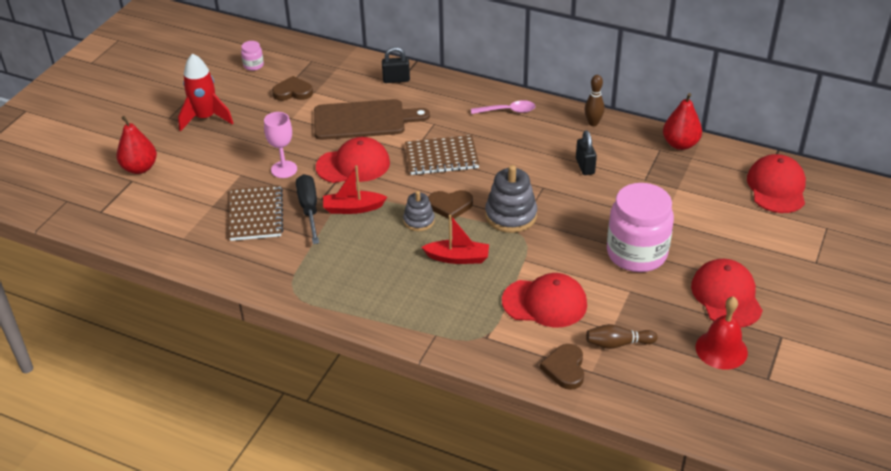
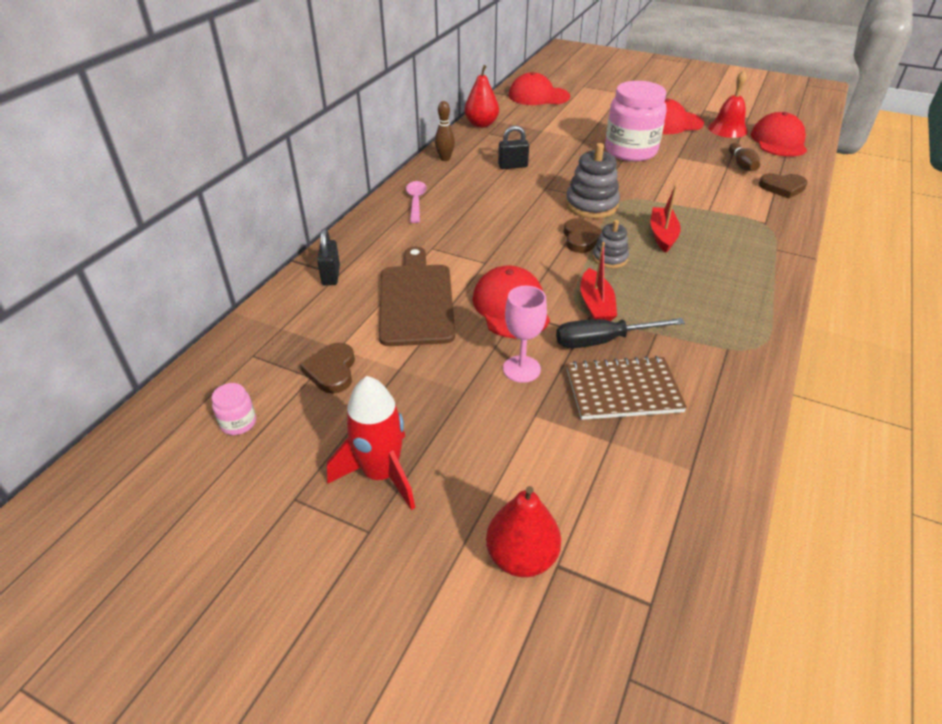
camera: 90 degrees left, 0 degrees up
brown notebook [405,135,480,175] -> none
red cap [502,273,587,327] -> red cap moved to [751,112,807,157]

